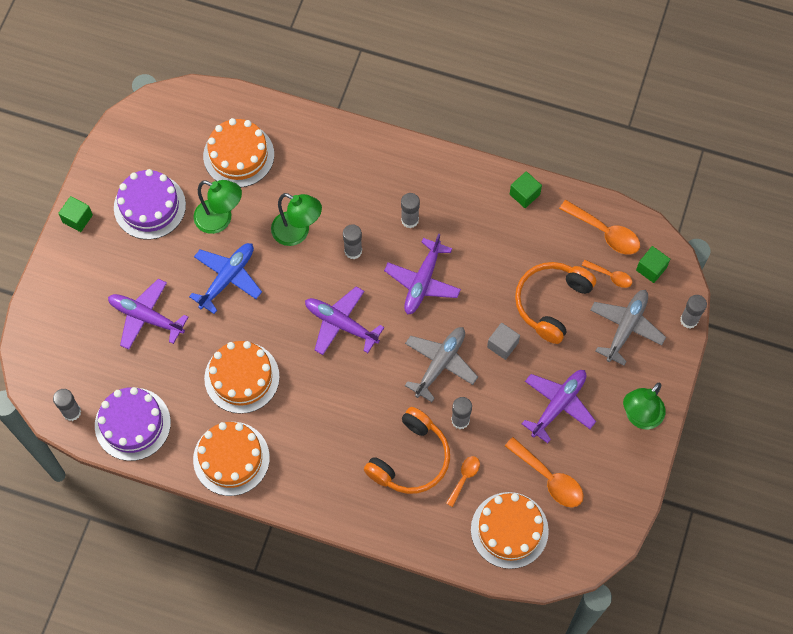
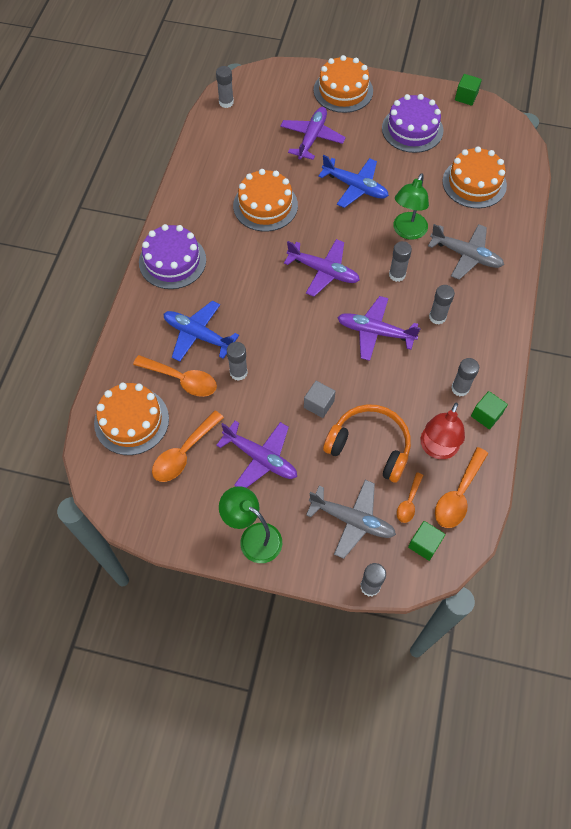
camera: 85 degrees right, 5 degrees down
green cube [58,196,93,232] -> green cube moved to [455,74,482,106]
purple cake [95,387,171,461] -> purple cake moved to [139,224,206,289]
green lamp [193,180,242,234] -> none
orange cake [193,422,270,496] -> orange cake moved to [314,55,373,113]
purple plane [305,287,384,355] -> purple plane turned 90 degrees clockwise [284,239,360,297]
orange headphones [364,407,450,494] -> blue plane [164,301,239,362]
grey plane [405,327,478,402] -> grey plane moved to [428,224,504,280]
orange spoon [446,456,480,507] -> orange spoon [133,355,217,397], size x1.70
none -> red lamp [420,403,465,459]
none -> grey glue stick [451,358,479,396]

